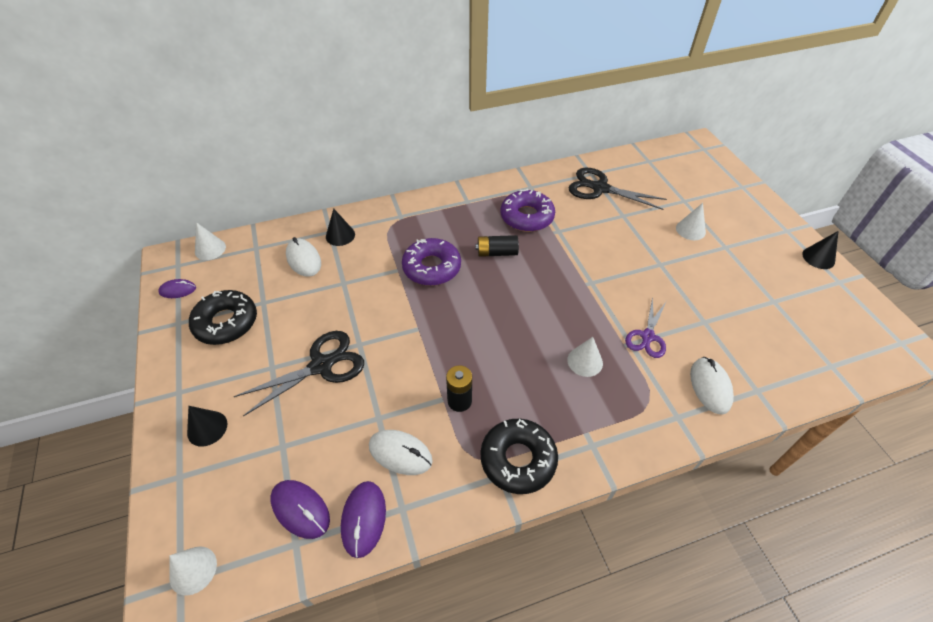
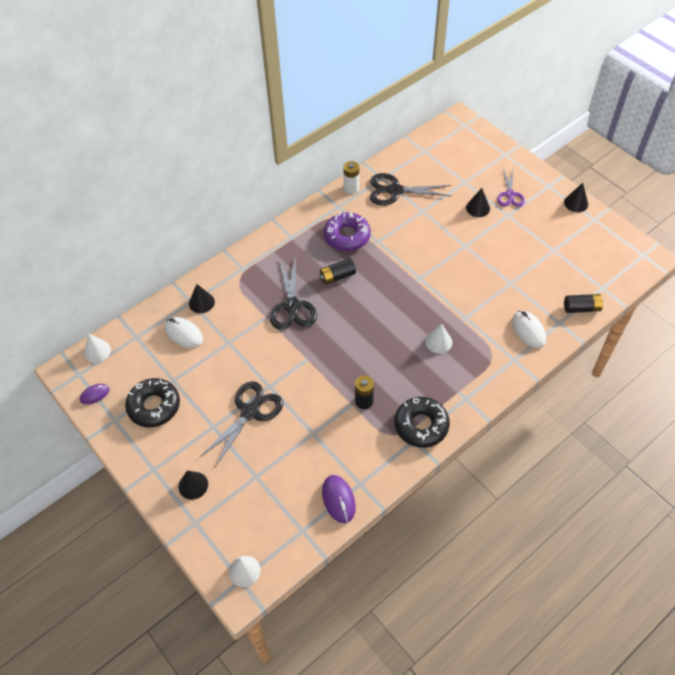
camera: 20 degrees left, 5 degrees up
purple mouse [271,480,330,539] -> none
white mouse [369,430,433,475] -> none
purple donut [402,238,461,286] -> black scissors [270,257,317,330]
purple scissors [625,297,666,358] -> purple scissors moved to [497,169,525,207]
white cone [676,203,706,240] -> black cone [466,188,490,217]
none -> white battery [343,161,359,194]
none -> black battery [564,294,604,313]

